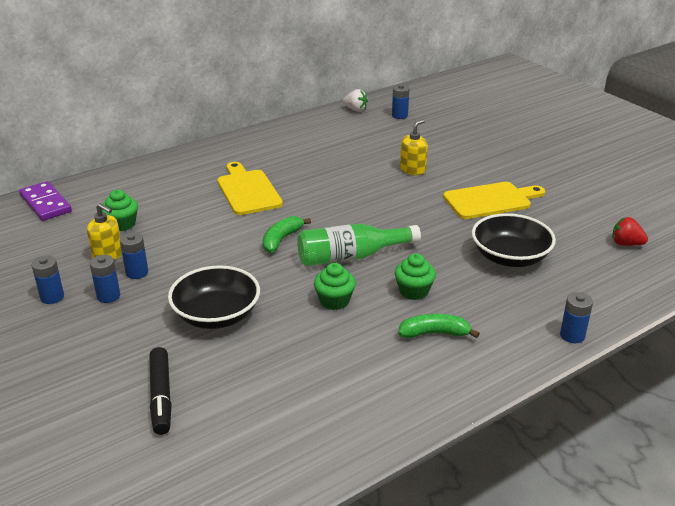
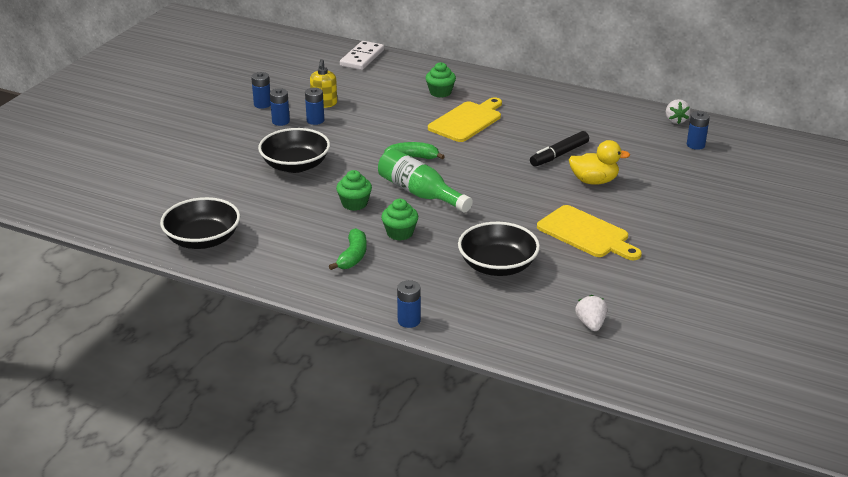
camera: 60 degrees right, 0 degrees up
purple domino [19,181,72,221] -> white domino [340,41,384,70]
green cupcake [101,190,138,231] -> green cupcake moved to [426,62,456,97]
black marker [149,347,172,435] -> black marker moved to [530,131,589,167]
green banana [398,314,480,338] -> green banana turned 45 degrees clockwise [329,228,367,270]
yellow soap dispenser [400,119,428,175] -> yellow duck [569,140,630,185]
red strawberry [612,217,648,246] -> white strawberry [575,295,607,331]
none -> black bowl [160,197,240,249]

